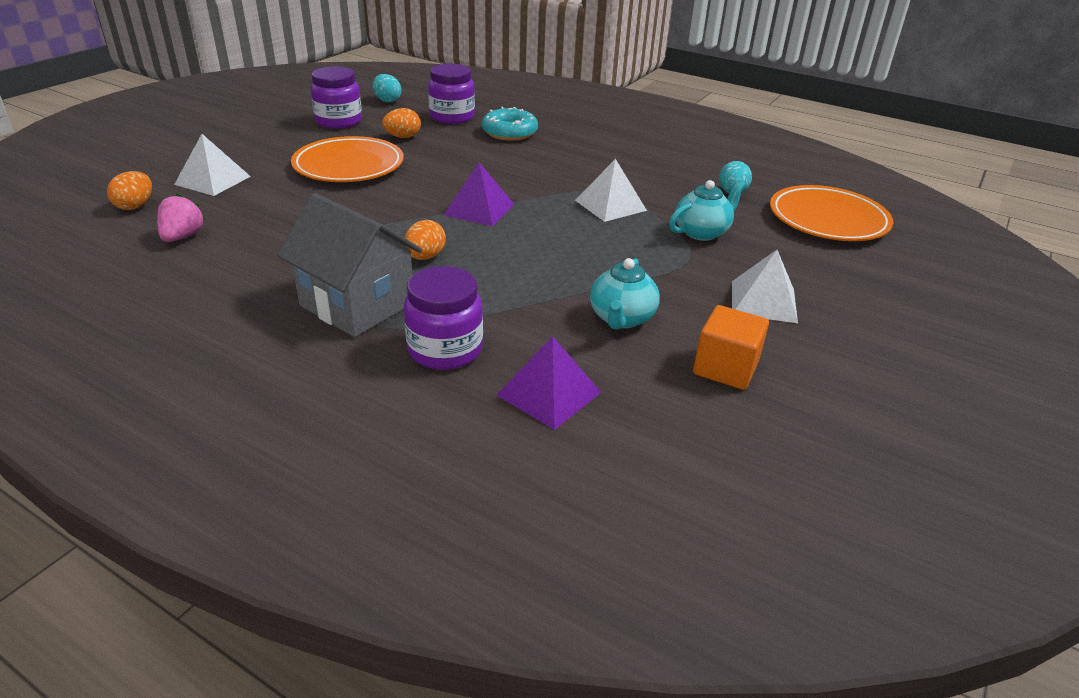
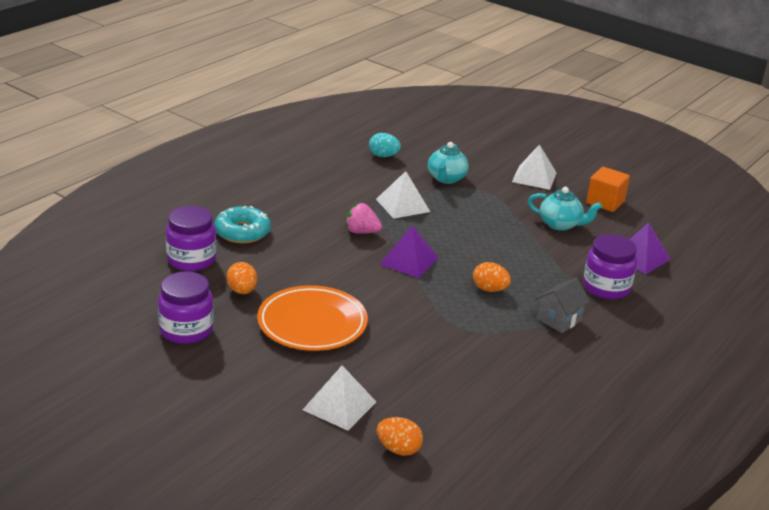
camera: 85 degrees left, 5 degrees down
pink strawberry [157,193,206,242] -> pink strawberry moved to [346,203,382,234]
grey house [277,193,422,337] -> grey house [535,278,590,333], size x0.56
turquoise egg [372,74,402,103] -> none
turquoise teapot [669,180,745,241] -> turquoise teapot turned 135 degrees counterclockwise [428,142,469,184]
orange plate [770,185,893,241] -> none

